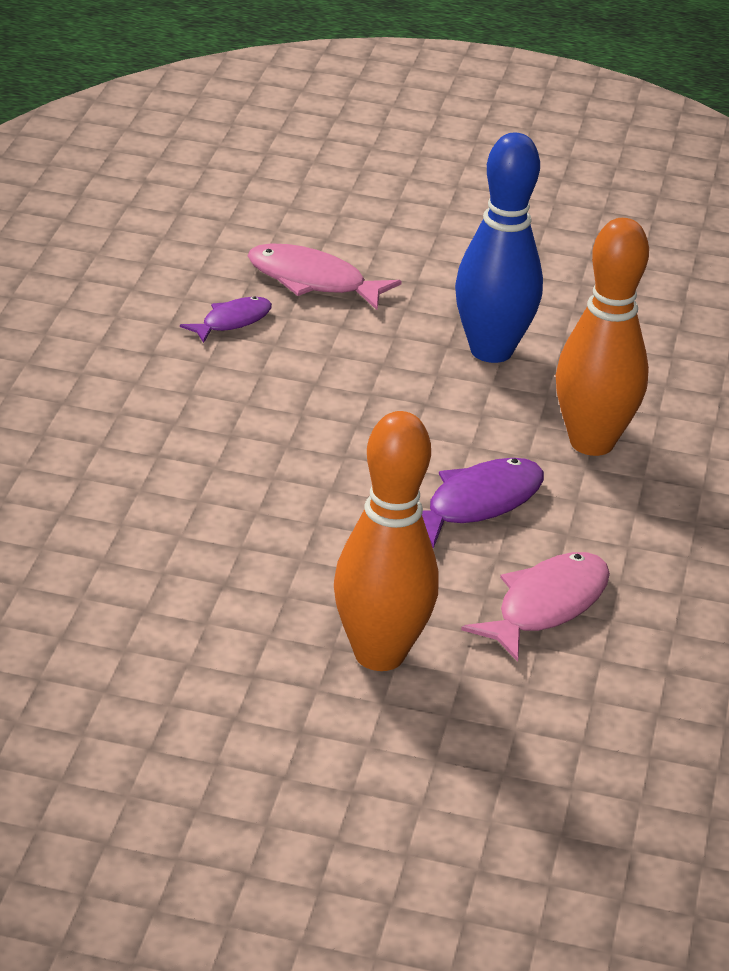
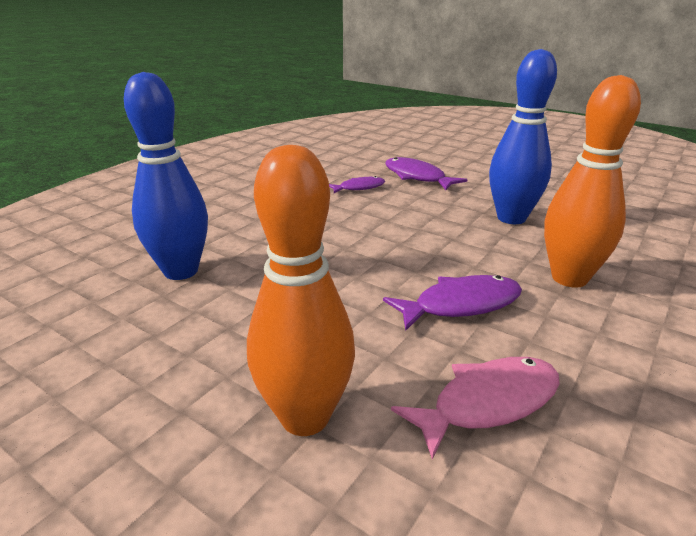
camera: 25 degrees right, 5 degrees down
pink fish [248,244,402,310] -> purple fish [386,157,467,190]
none -> blue bowling pin [124,72,208,280]

